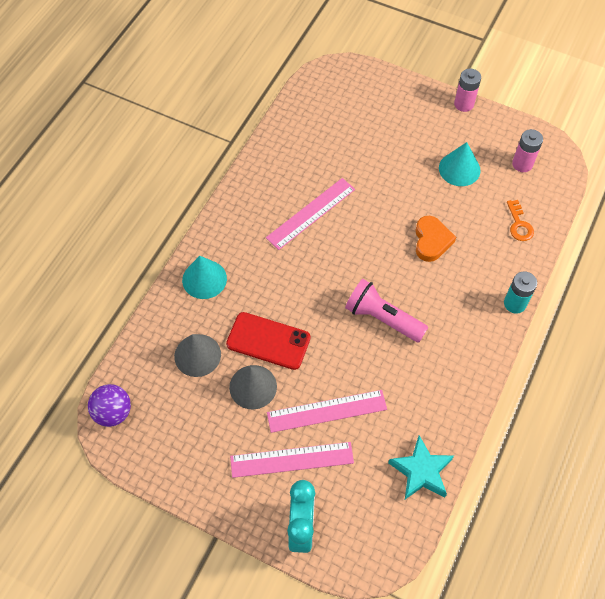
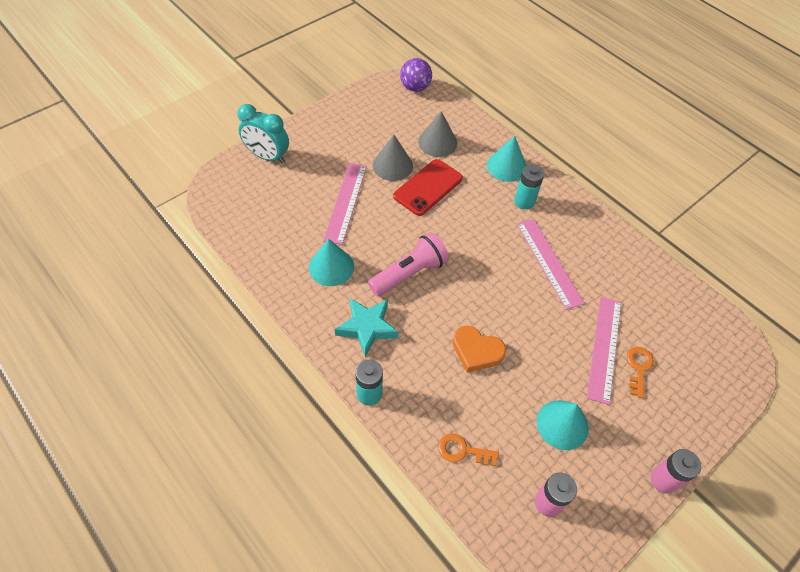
camera: 110 degrees right, 5 degrees down
pink ruler [230,442,354,478] -> pink ruler moved to [587,297,621,405]
turquoise star [388,435,454,499] -> turquoise star moved to [335,298,399,357]
none -> turquoise cone [309,239,354,286]
none -> turquoise battery [514,164,544,209]
none -> orange key [627,347,654,398]

